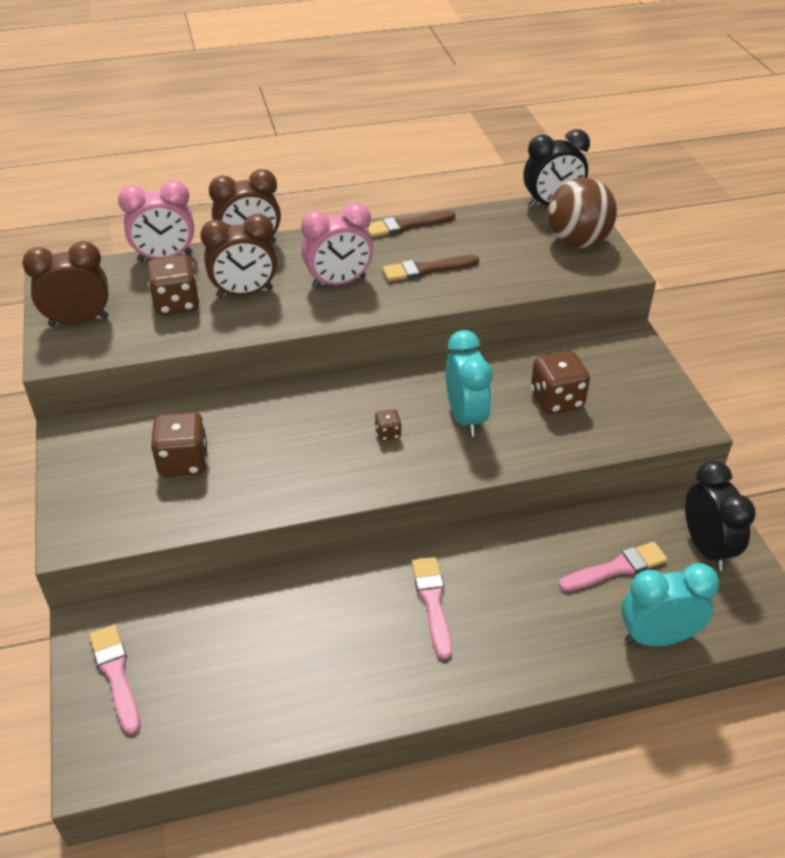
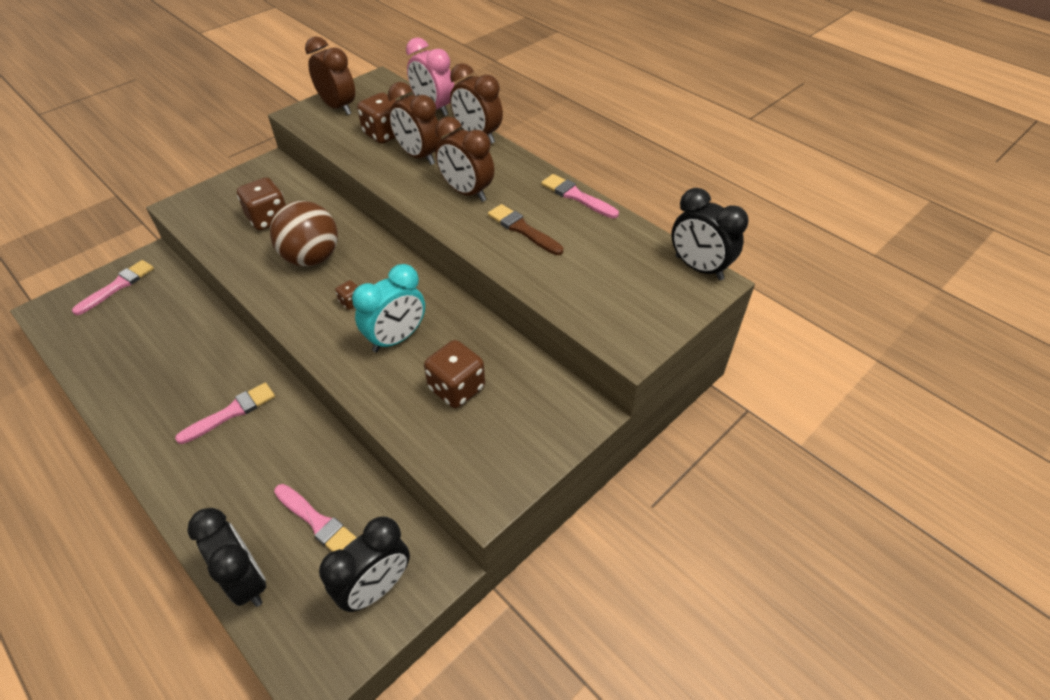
camera: 60 degrees right, 5 degrees up
pink clock [301,203,373,289] -> brown clock [435,117,494,202]
brown brush [366,211,456,237] -> pink brush [541,174,619,218]
brown ball [547,178,617,248] -> brown ball moved to [270,201,338,266]
turquoise clock [621,563,720,646] -> black clock [187,508,266,607]

